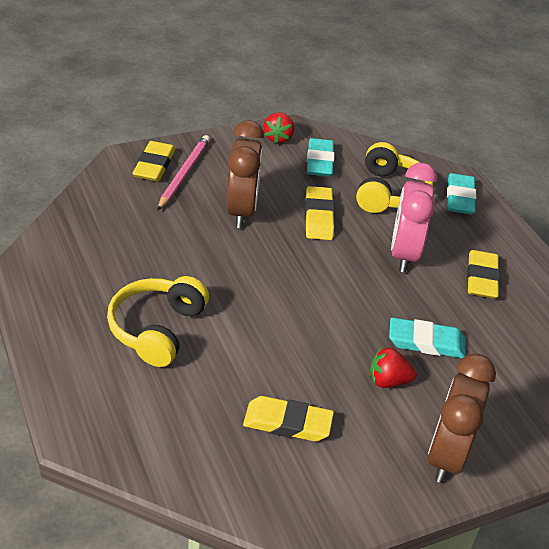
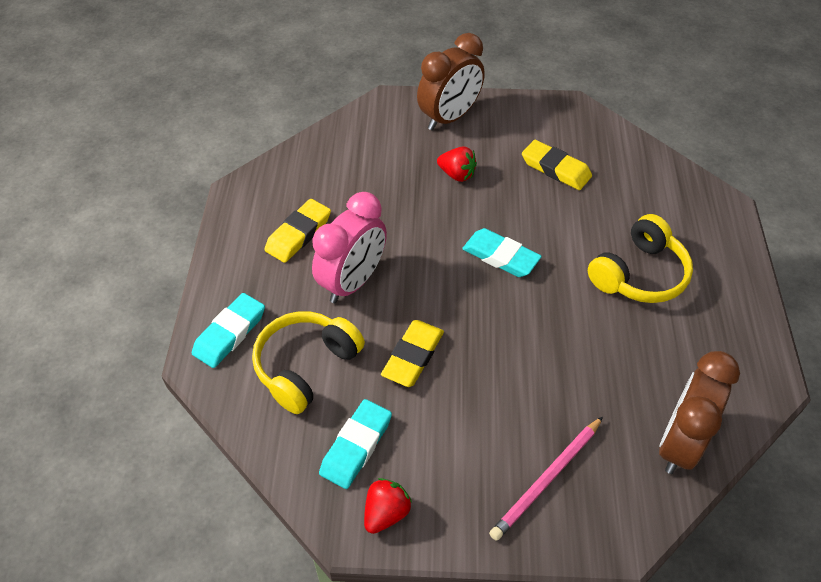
camera: 150 degrees left, 10 degrees up
yellow eraser [133,141,175,181] -> none
brown clock [226,120,264,228] -> brown clock moved to [659,351,740,474]
turquoise eraser [389,317,465,358] -> turquoise eraser moved to [462,228,542,277]

